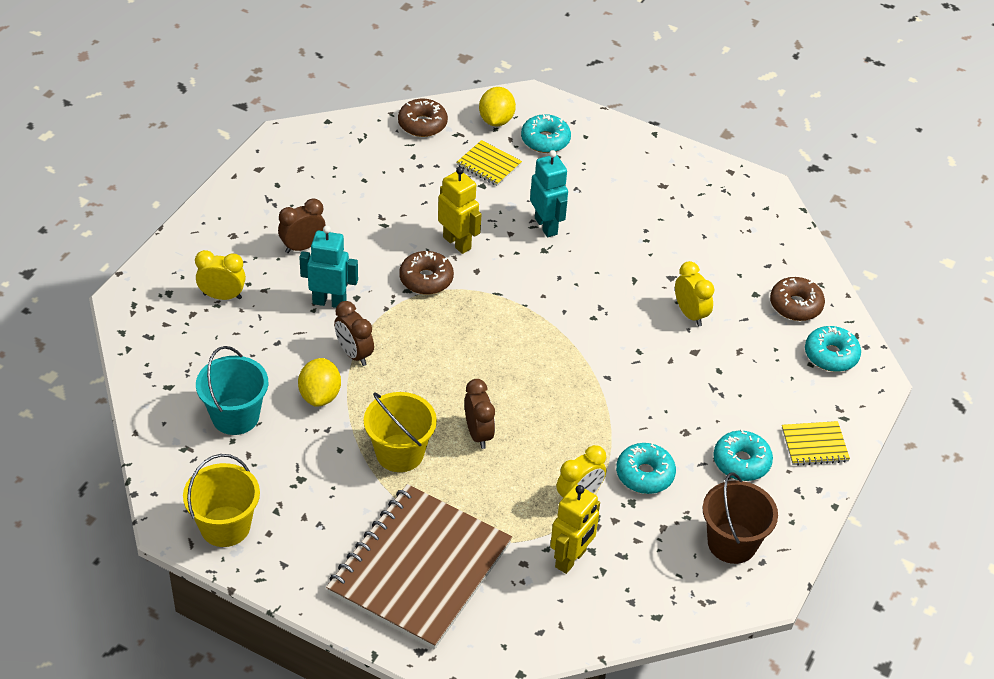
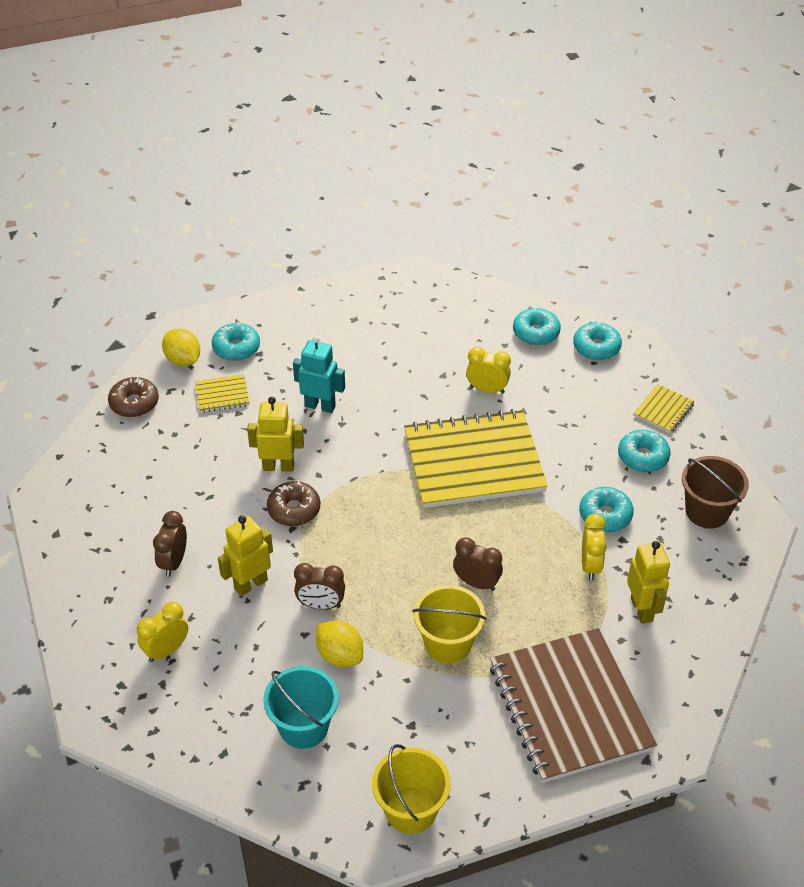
camera: 45 degrees left, 0 degrees up
turquoise robot [299,226,358,308] -> yellow robot [218,515,273,596]
brown donut [770,277,825,321] -> turquoise donut [513,307,561,345]
none -> yellow notebook [404,409,548,508]

